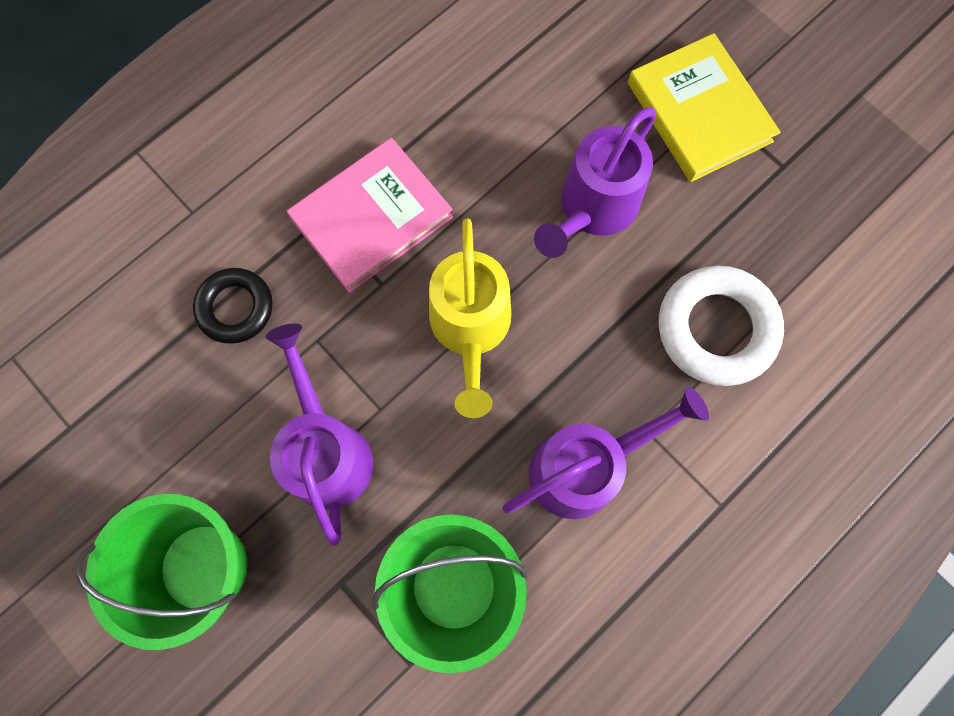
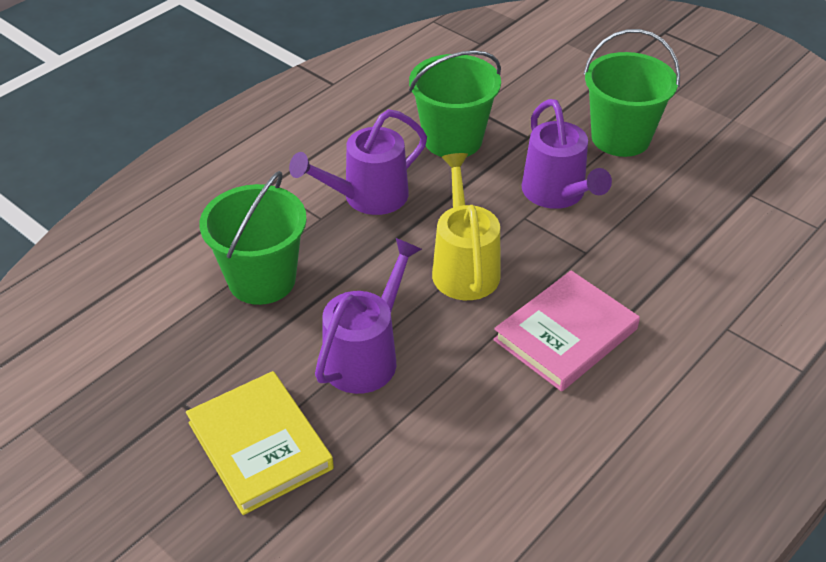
camera: 175 degrees right, 30 degrees down
black ring [193,268,273,344] -> none
white ring [659,266,784,386] -> green bucket [199,171,307,305]

